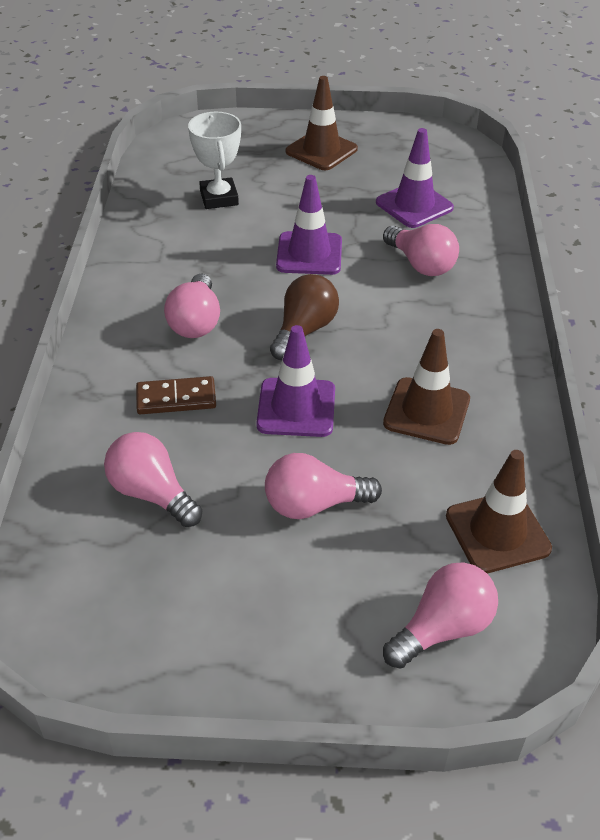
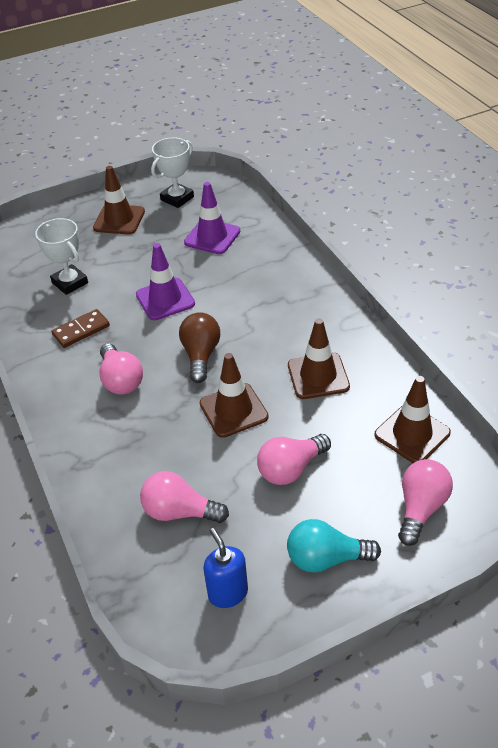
camera: 25 degrees left, 0 degrees up
brown domino [136,376,216,414] -> brown domino moved to [51,309,110,348]
purple traffic cone [256,325,335,437] -> brown traffic cone [200,353,269,438]
pink light bulb [383,224,459,276] -> none
none -> white trophy [151,137,194,208]
none -> blue soap dispenser [203,528,248,608]
none -> turquoise light bulb [287,519,381,573]

